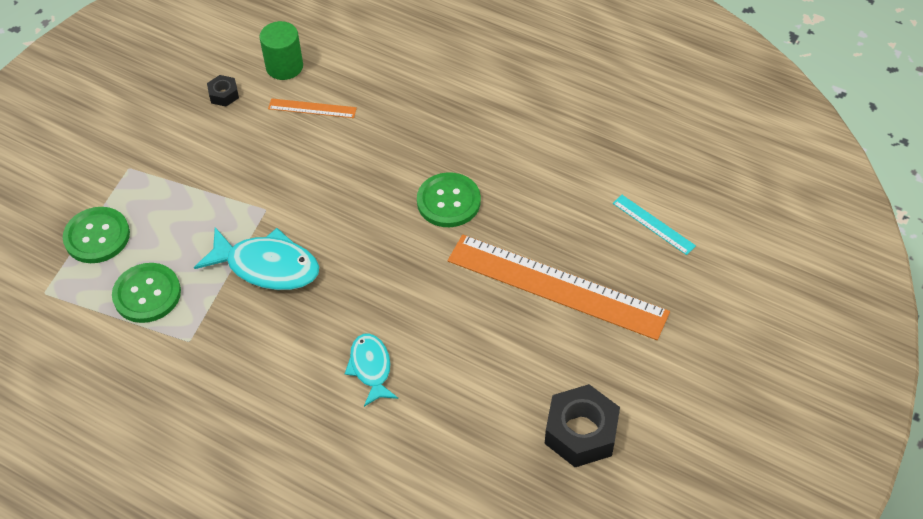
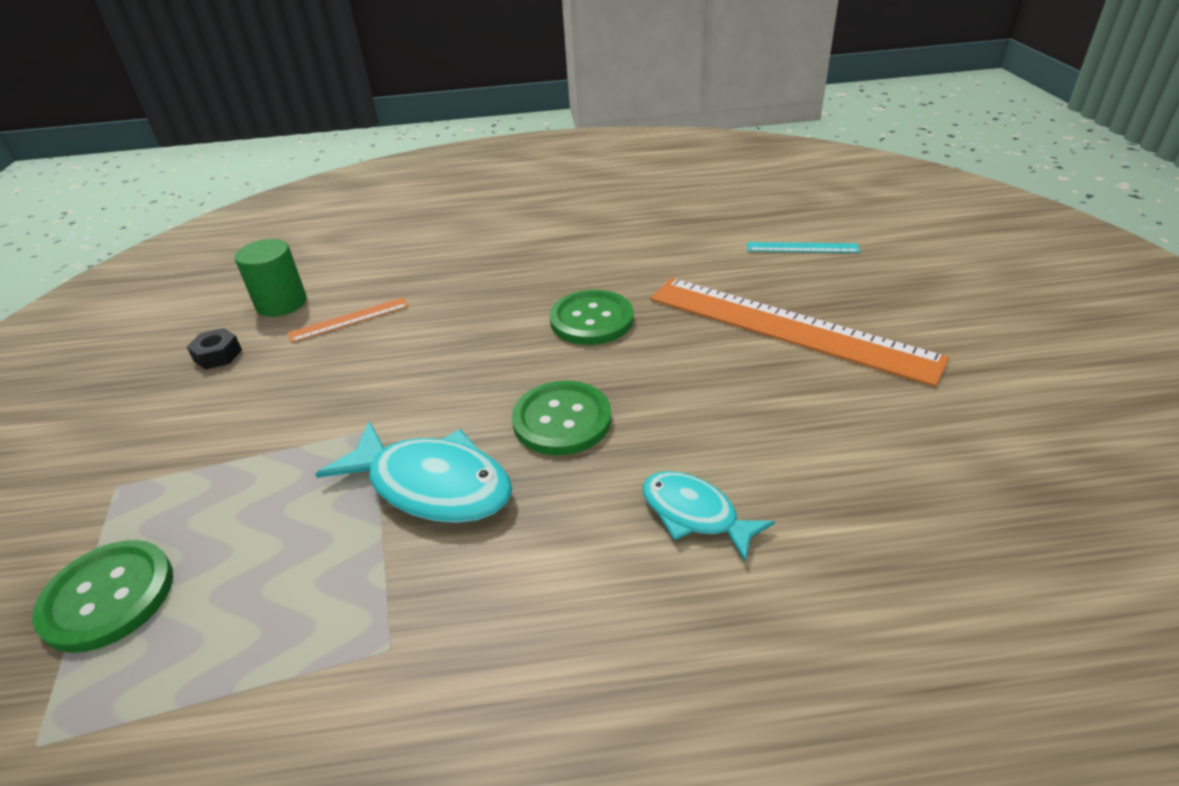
camera: 35 degrees left, 15 degrees down
green button [112,263,181,323] -> green button moved to [512,381,611,455]
turquoise fish [194,227,319,290] -> turquoise fish turned 45 degrees clockwise [315,421,512,523]
orange ruler [448,235,670,340] -> orange ruler turned 45 degrees clockwise [650,278,949,387]
black nut [545,384,620,467] -> none

